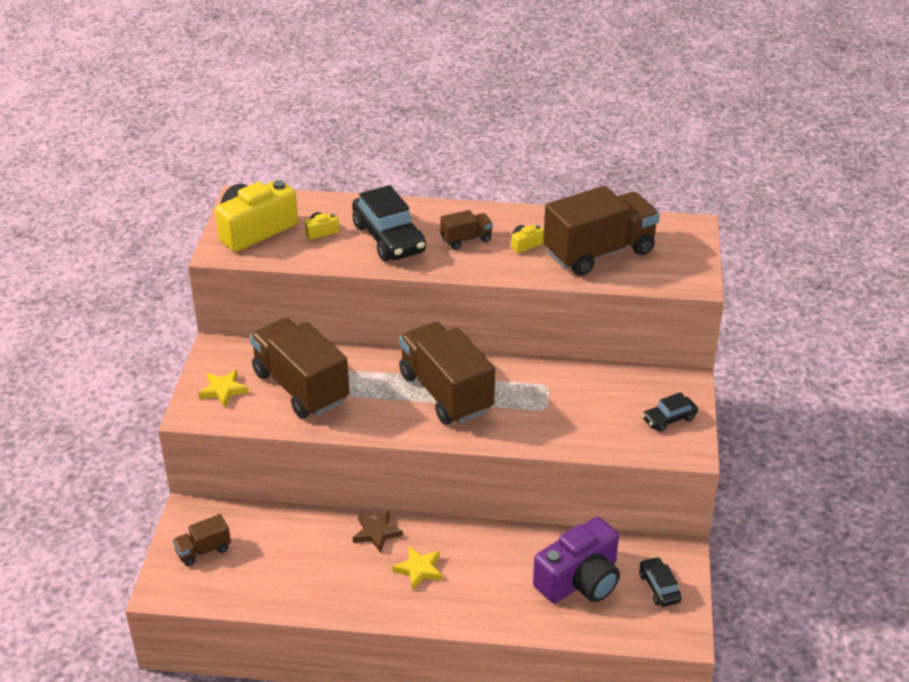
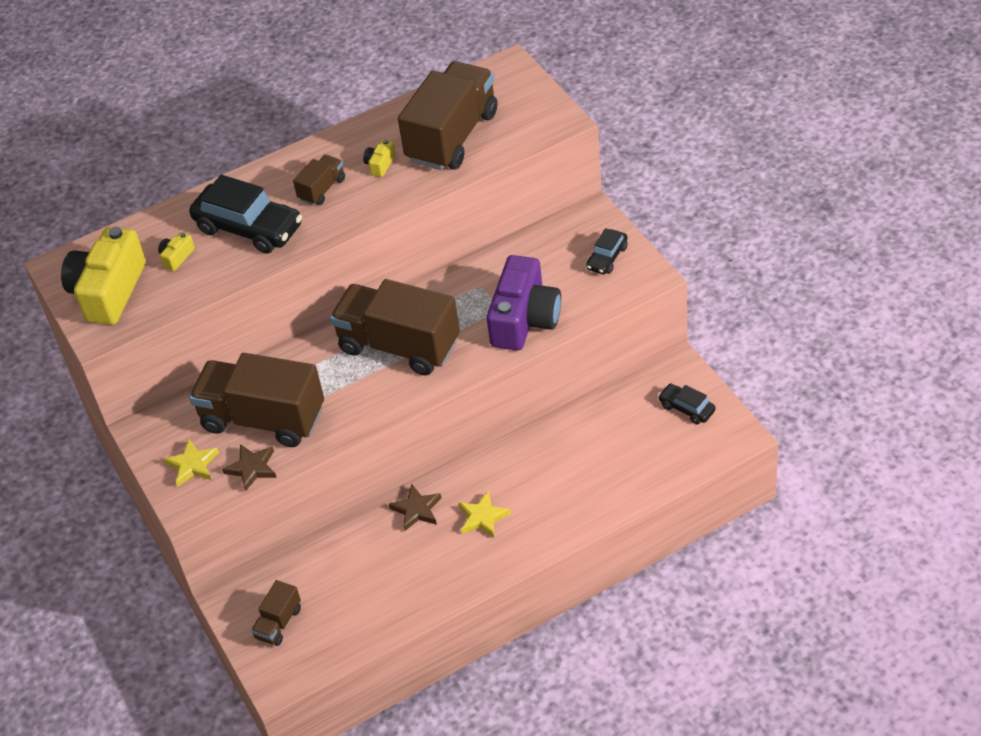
camera: 30 degrees left, 10 degrees up
purple camera [533,517,620,603] -> purple camera moved to [487,255,561,351]
none -> brown star [222,444,277,492]

